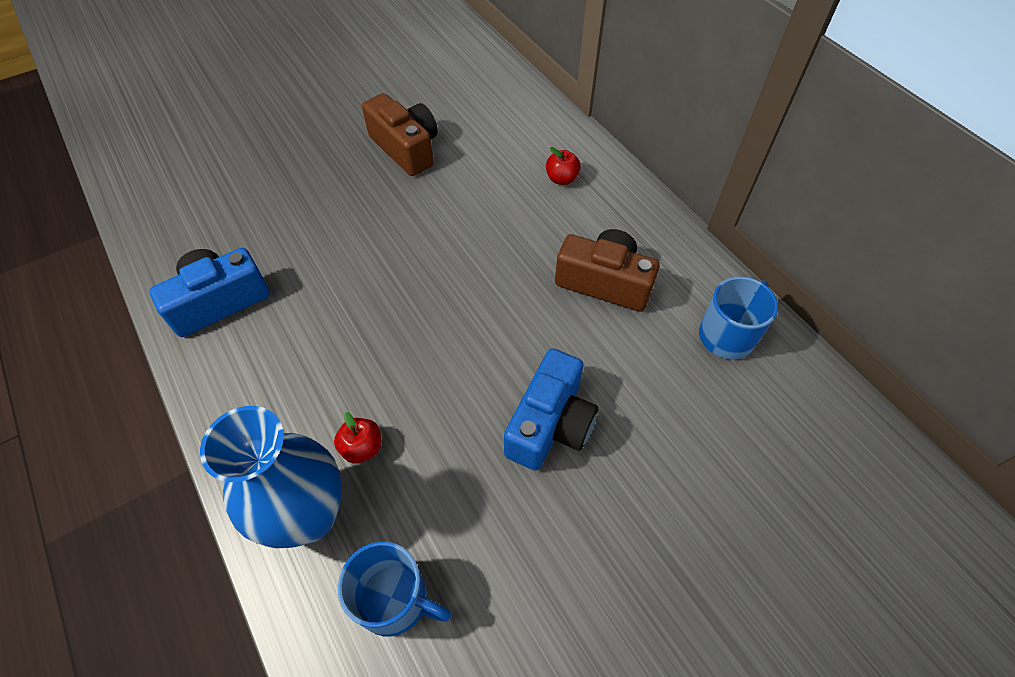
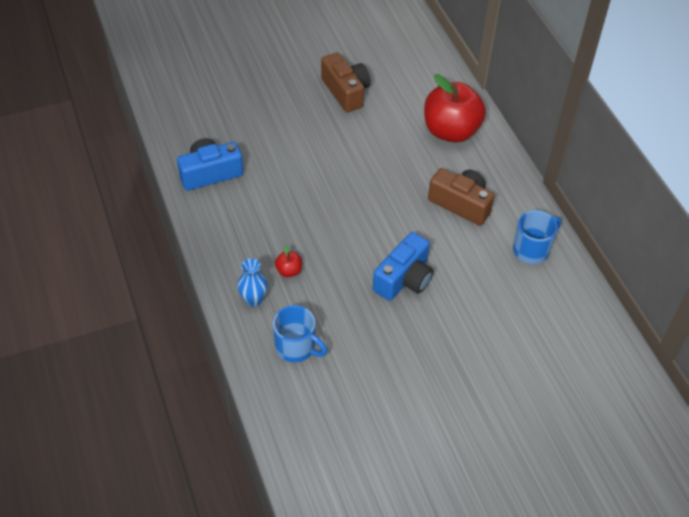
camera: 10 degrees right, 5 degrees down
blue vase [200,406,342,548] -> blue vase [237,259,268,307], size x0.52
red apple [546,147,581,185] -> red apple [424,74,486,143], size x2.48

